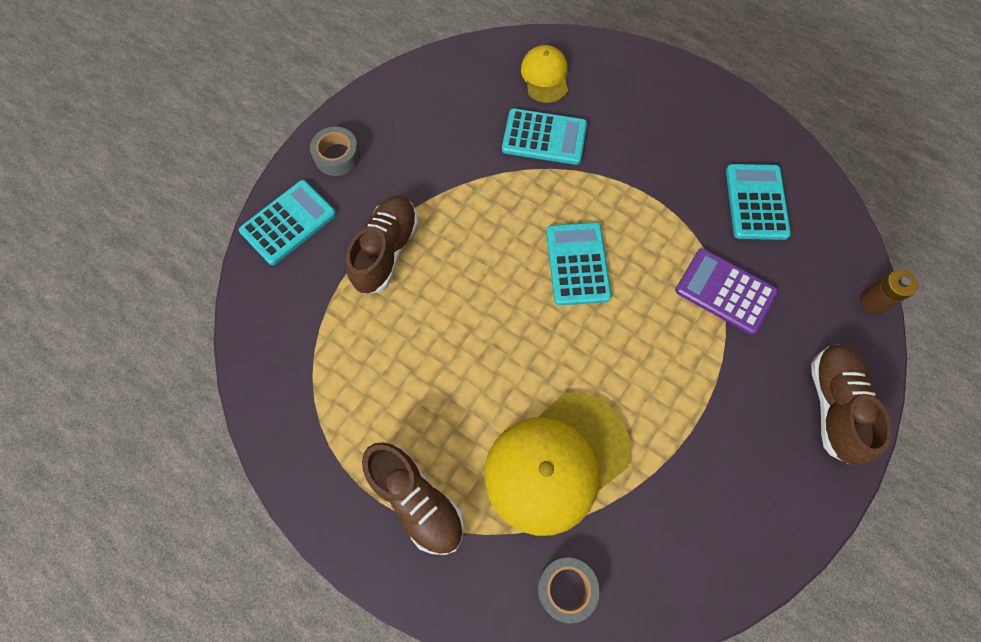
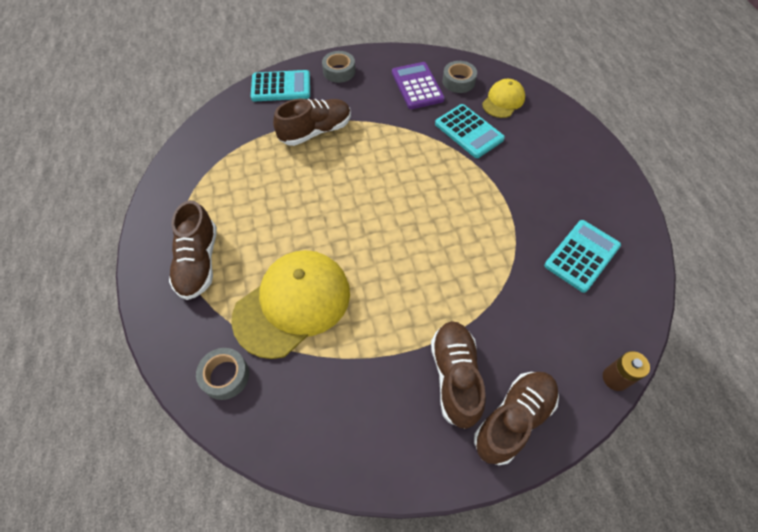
camera: 40 degrees right, 10 degrees down
yellow cap [484,392,631,536] -> yellow cap turned 135 degrees clockwise [231,250,350,359]
turquoise calculator [546,222,612,305] -> none
purple calculator [675,248,778,335] -> purple calculator moved to [392,62,445,109]
none -> brown shoe [431,321,486,429]
none -> grey tape [442,61,477,93]

